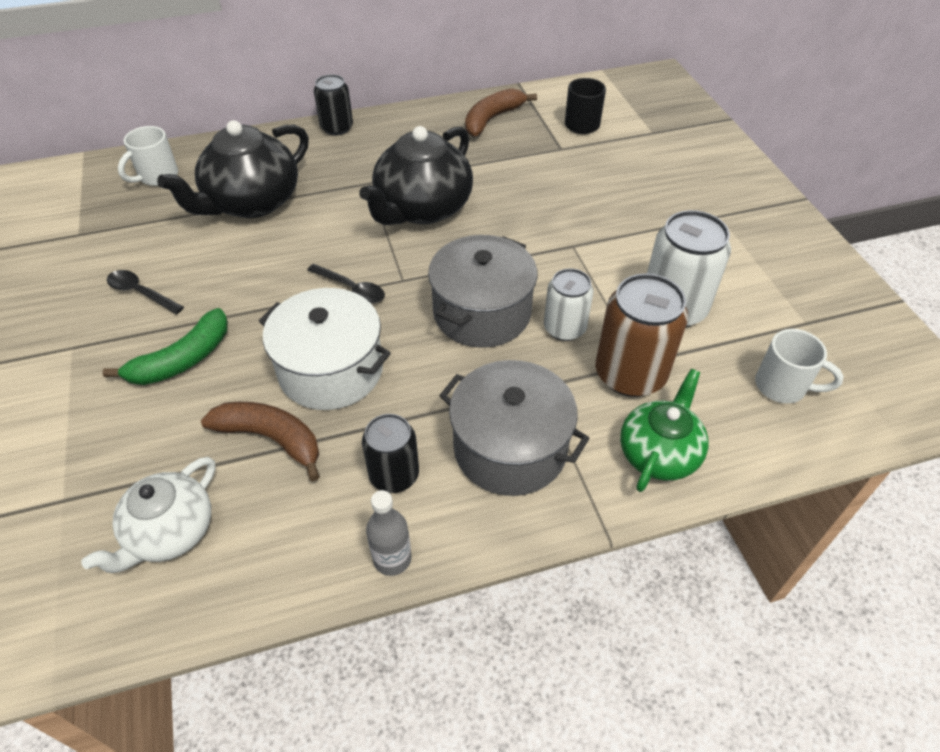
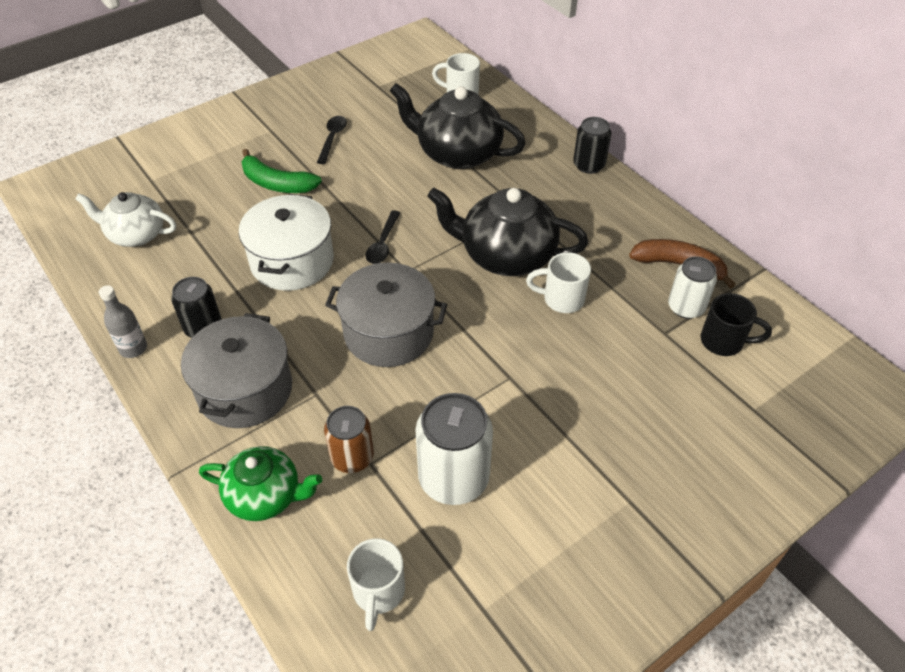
camera: 70 degrees right, 0 degrees up
brown banana [201,402,320,481] -> none
white can [544,268,594,341] -> white can moved to [668,256,717,319]
brown can [595,273,688,397] -> brown can [324,406,374,473], size x0.62
none -> white mug [526,252,591,313]

